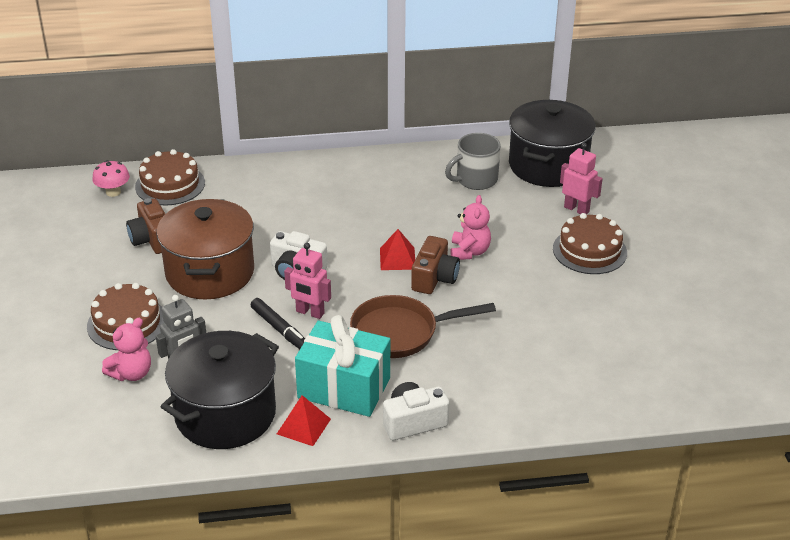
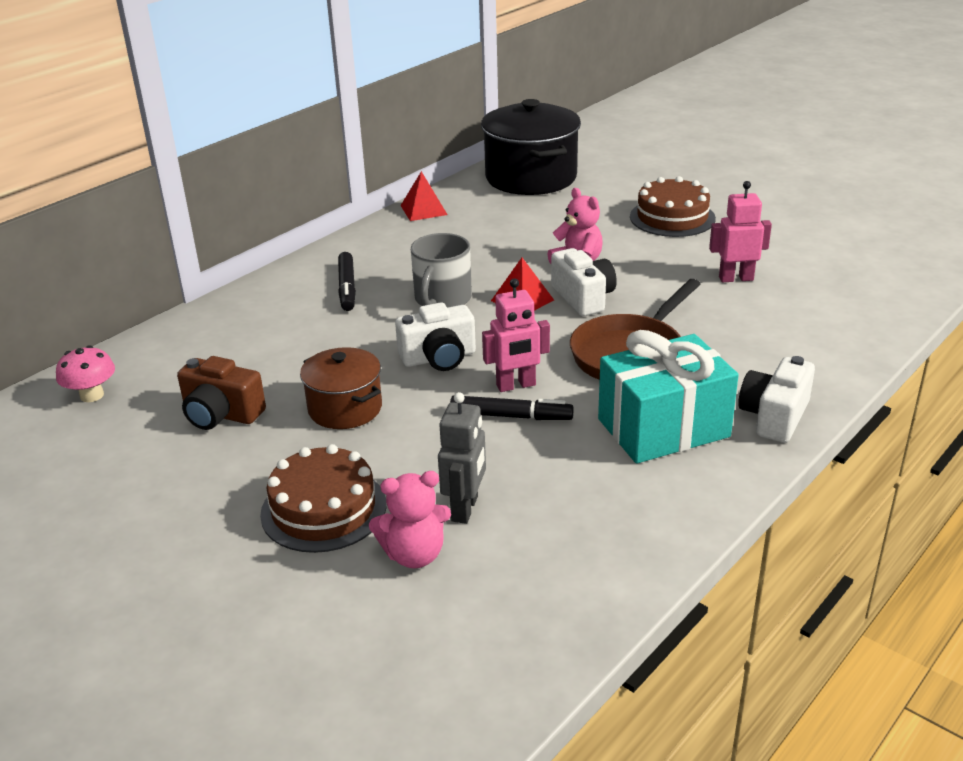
camera: 40 degrees left, 5 degrees down
pink teddy bear [102,318,151,381] -> pink teddy bear turned 75 degrees clockwise [369,471,451,568]
brown cake [135,149,205,205] -> none
brown pot [157,199,254,299] -> brown pot [300,347,382,429], size x0.57
black pot [161,331,279,449] -> none
red pyramid [277,395,331,446] -> red pyramid moved to [401,171,448,221]
brown camera [411,236,460,294] -> white camera [551,248,617,316]
grey mug [445,133,501,190] -> grey mug moved to [411,233,472,308]
pink robot [560,143,603,215] -> pink robot moved to [709,181,772,282]
none -> black marker [338,252,356,311]

